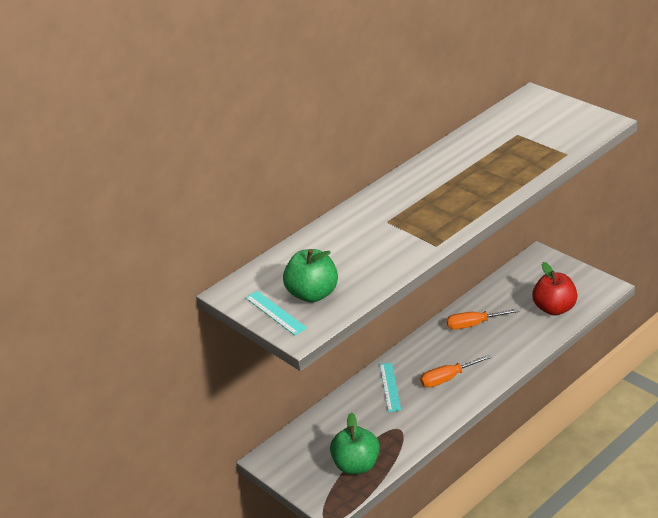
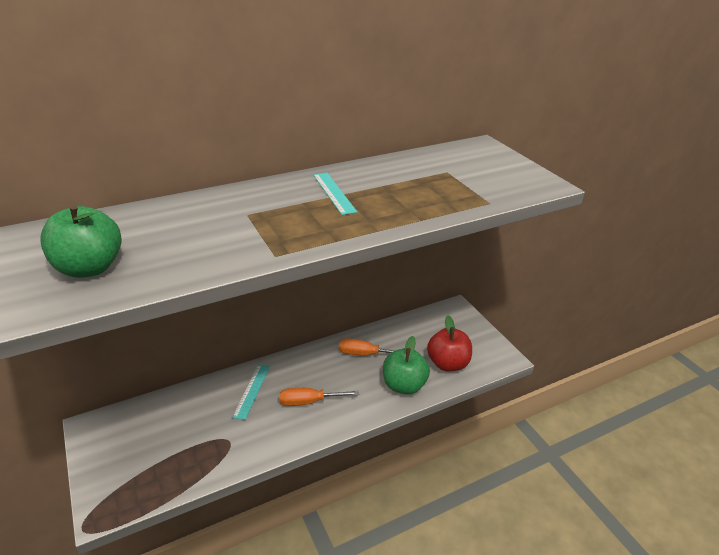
camera: 10 degrees right, 0 degrees up
turquoise ruler [245,291,307,335] -> turquoise ruler moved to [313,173,357,215]
green apple [330,413,380,474] -> green apple moved to [383,336,430,395]

